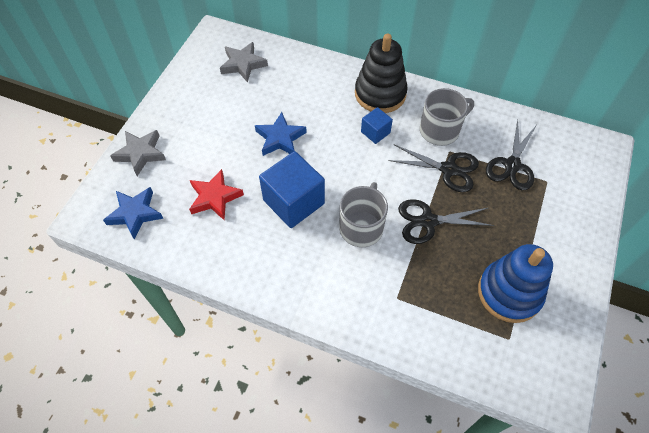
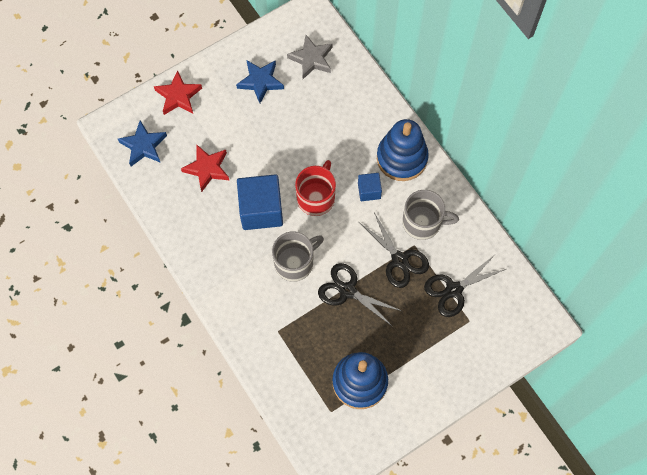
camera: 35 degrees right, 10 degrees up
grey star [110,130,166,176] -> red star [154,70,202,115]
blue star [255,112,307,156] -> blue star moved to [236,60,284,103]
black stacking toy [355,34,408,113] -> blue stacking toy [377,119,429,181]
none -> red mug [295,160,336,216]

